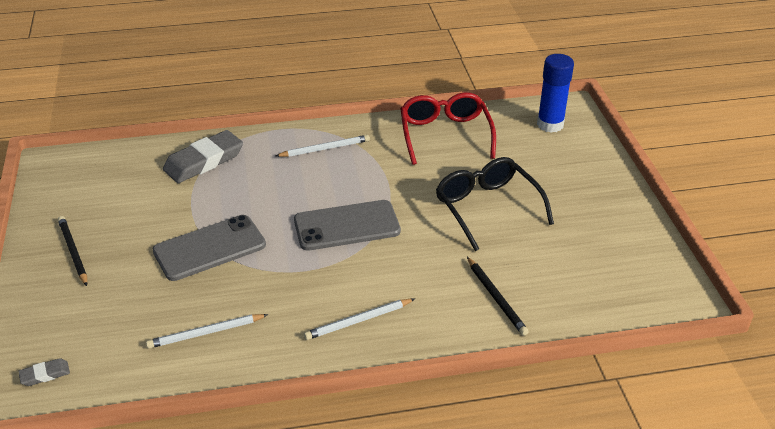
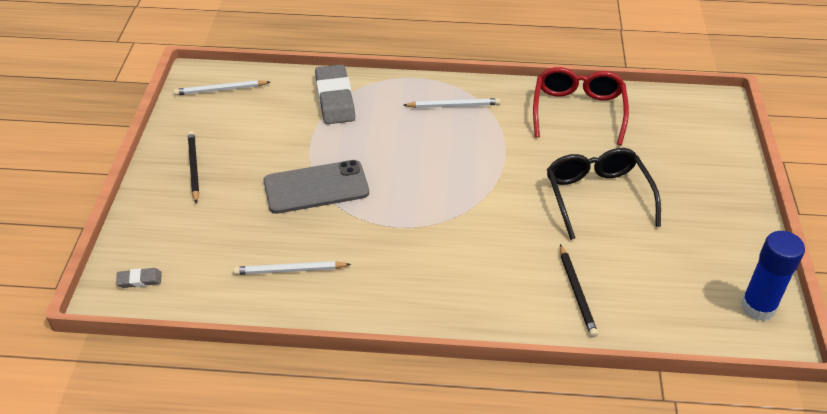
camera: 15 degrees right, 5 degrees up
grey eraser [163,130,243,183] -> grey eraser turned 75 degrees counterclockwise [315,64,355,124]
grey phone [294,200,401,251] -> none
white pencil [304,299,415,340] -> white pencil moved to [173,80,270,95]
blue glue stick [537,54,574,133] -> blue glue stick moved to [740,231,805,321]

